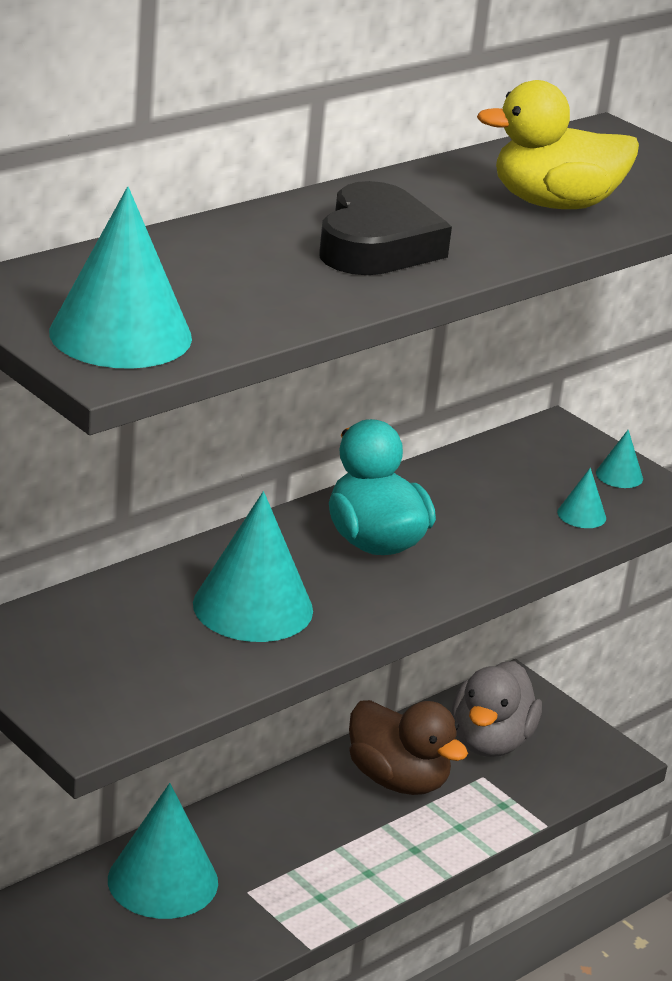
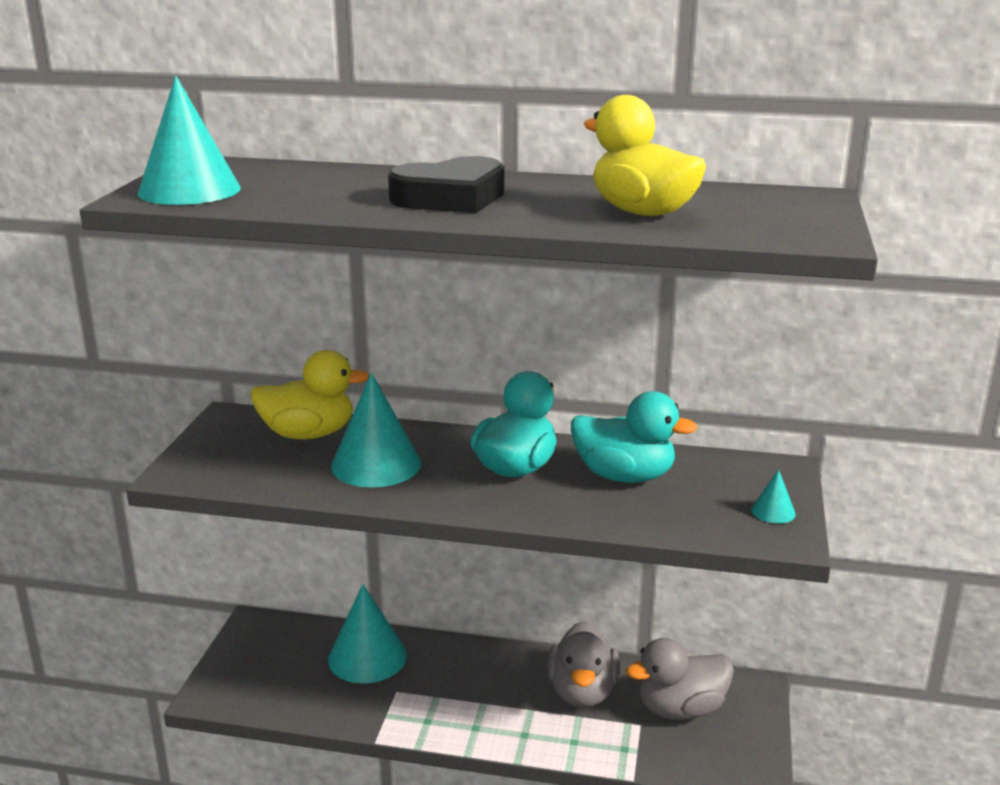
camera: 55 degrees right, 5 degrees down
brown duck [349,700,468,795] -> grey duck [547,621,620,708]
turquoise cone [557,468,606,528] -> none
none -> yellow duck [250,350,370,439]
none -> turquoise duck [571,391,698,483]

